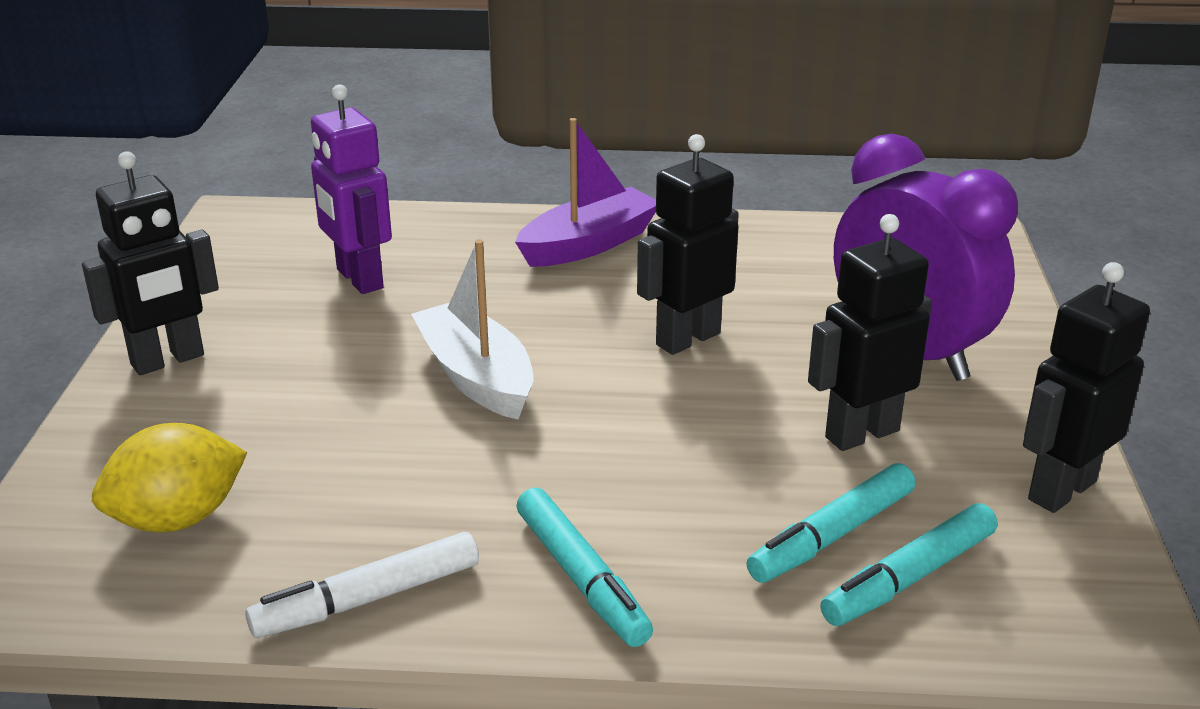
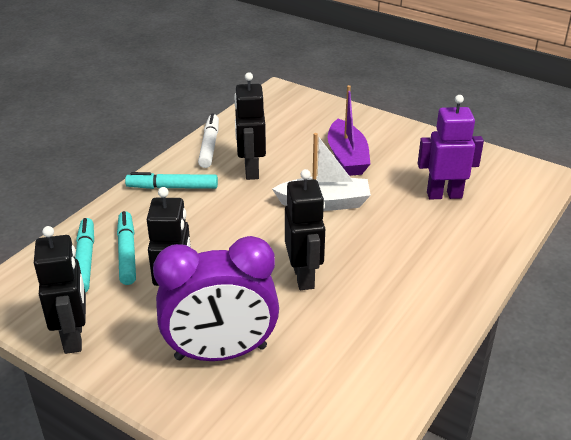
camera: 120 degrees right, 5 degrees up
black robot [82,151,219,375] -> black robot moved to [234,72,266,180]
yellow lemon [92,423,247,532] -> none
purple boat [515,118,656,267] -> purple boat moved to [328,85,371,176]

